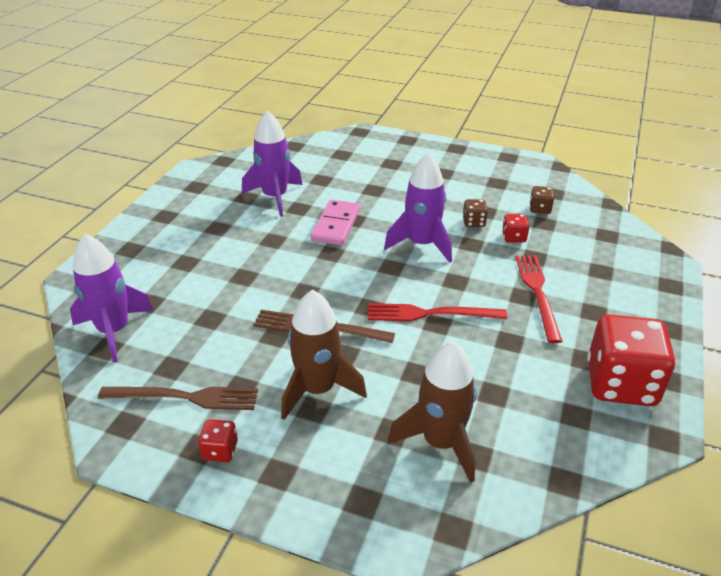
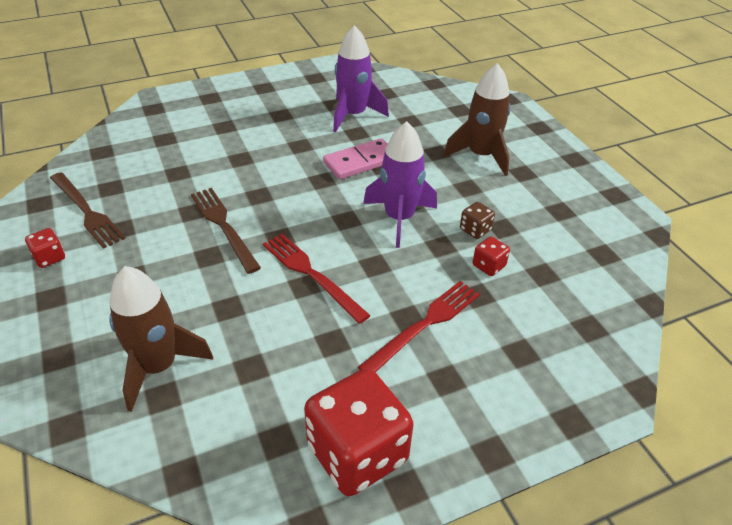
camera: 45 degrees right, 5 degrees up
purple rocket [70,234,154,363] -> none
brown rocket [281,290,367,420] -> brown rocket moved to [443,63,511,176]
brown dice [530,186,554,214] -> none

